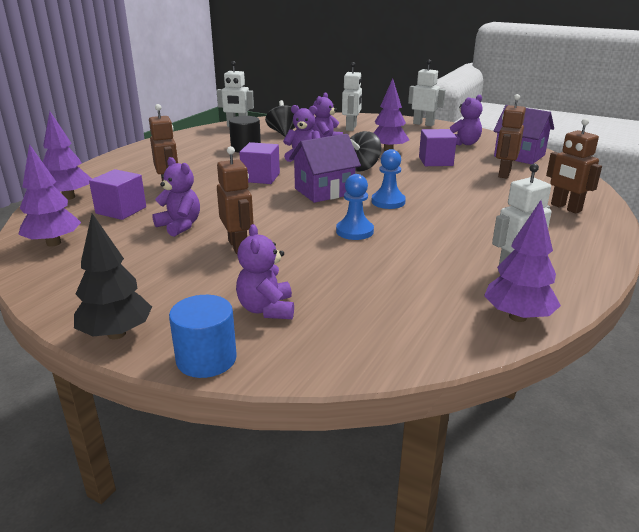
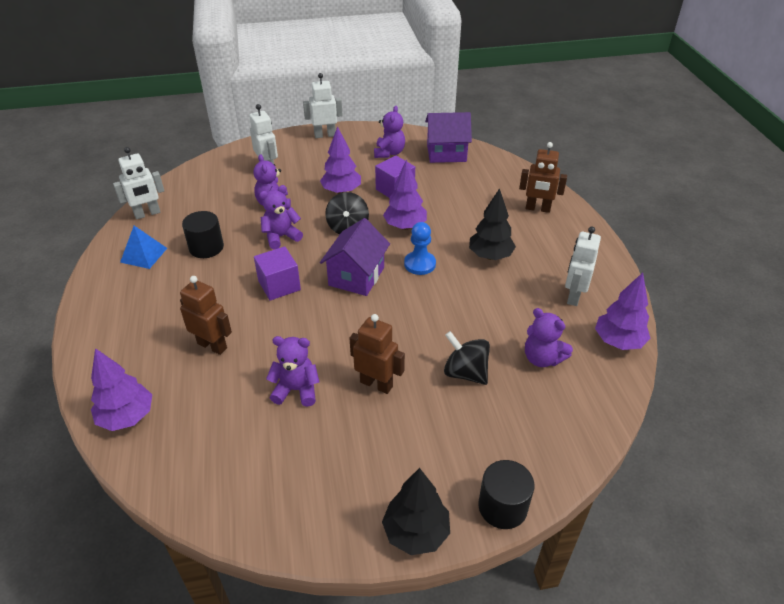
camera: 40 degrees left, 15 degrees up
purple tree [18,144,81,247] -> purple tree moved to [383,159,427,230]
purple cube [89,169,146,220] -> none
blue cylinder [169,295,237,378] -> black cylinder [478,460,534,529]
purple teddy bear [236,224,294,319] -> purple teddy bear moved to [525,308,573,367]
black spinning top [265,100,295,137] -> black spinning top moved to [444,331,490,385]
blue pawn [336,174,374,240] -> none
brown robot [496,94,526,179] -> none
none -> blue pyramid [120,226,167,269]
none -> black tree [469,188,516,260]

